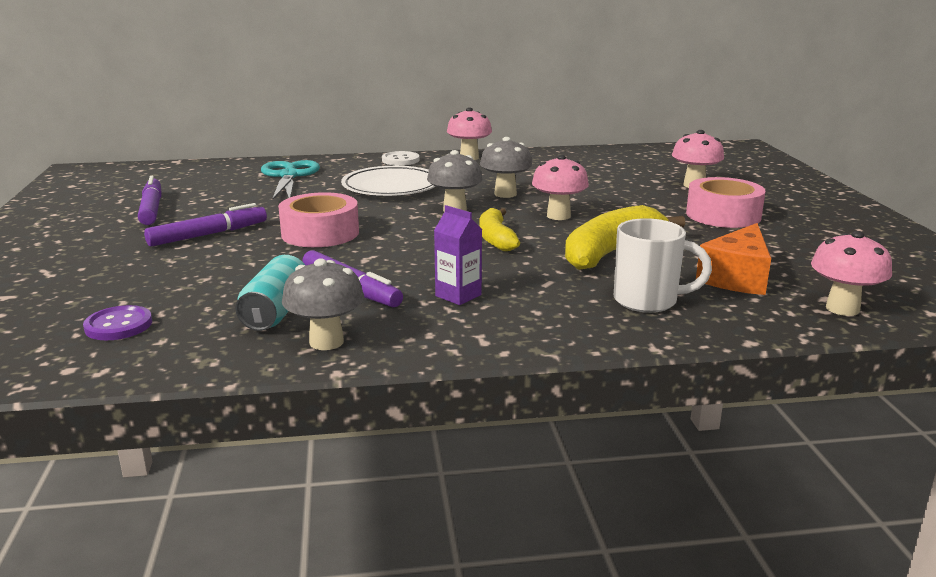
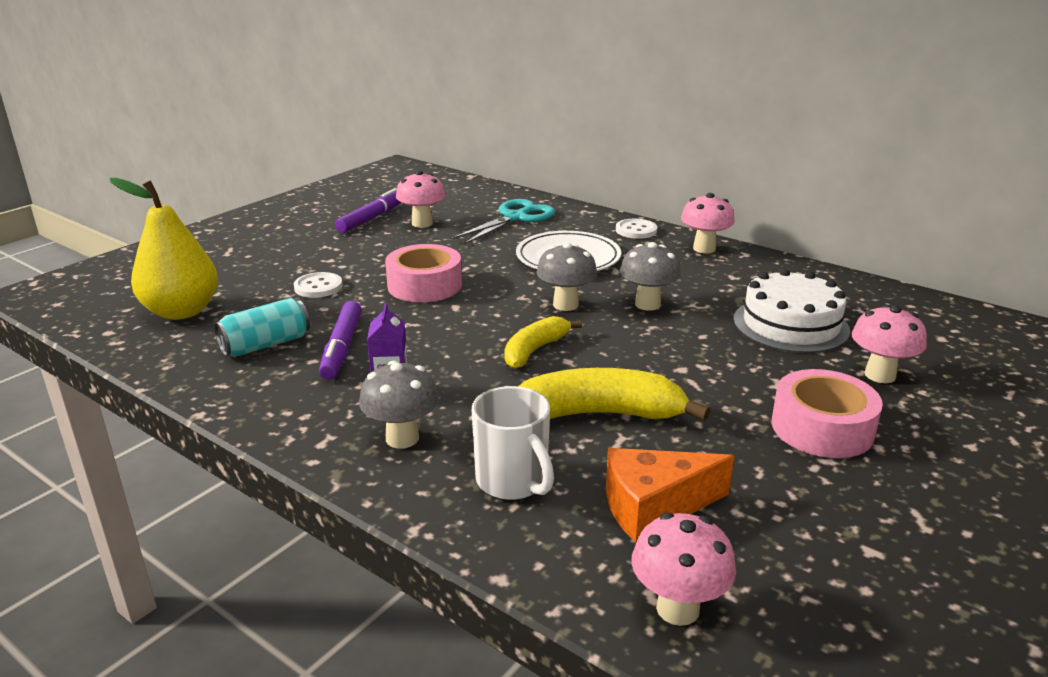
camera: 45 degrees right, 5 degrees up
purple button [83,305,152,340] -> yellow pear [110,178,218,320]
purple marker [144,203,267,247] -> none
grey mushroom [282,258,364,350] -> grey mushroom moved to [359,361,439,449]
pink mushroom [532,155,589,220] -> pink mushroom moved to [396,170,445,228]
none -> white button [294,272,343,298]
none -> white cake [733,269,850,353]

